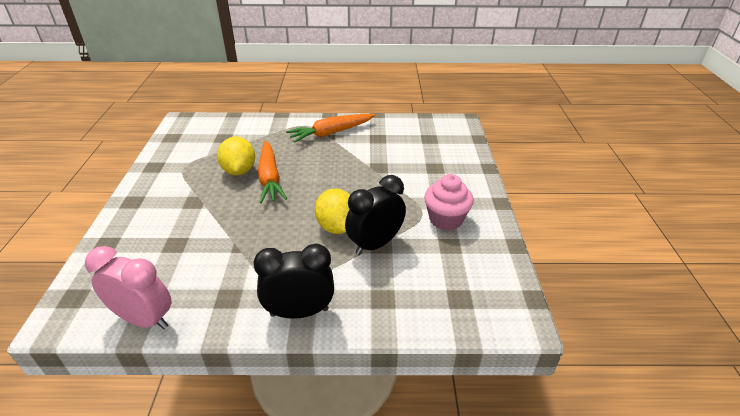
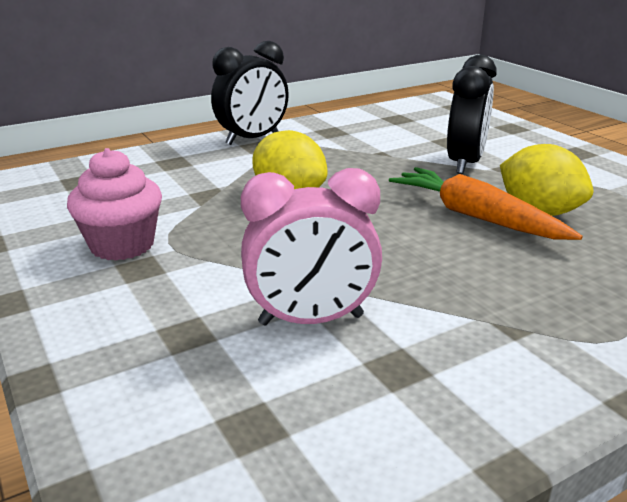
camera: 150 degrees right, 10 degrees down
pink clock [85,246,171,329] -> pink clock moved to [241,168,382,325]
orange carrot [286,114,375,143] -> none
black clock [345,175,406,255] -> black clock moved to [447,55,497,174]

